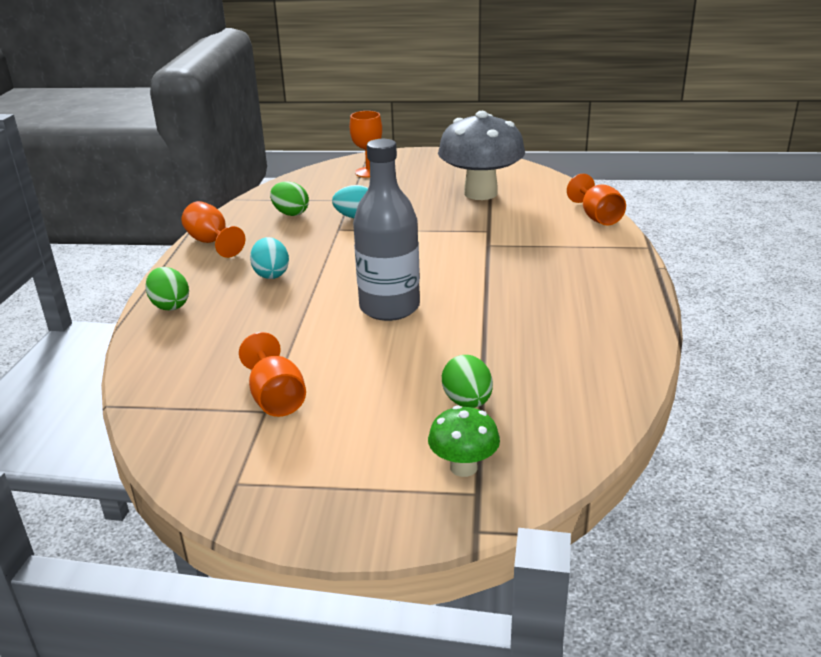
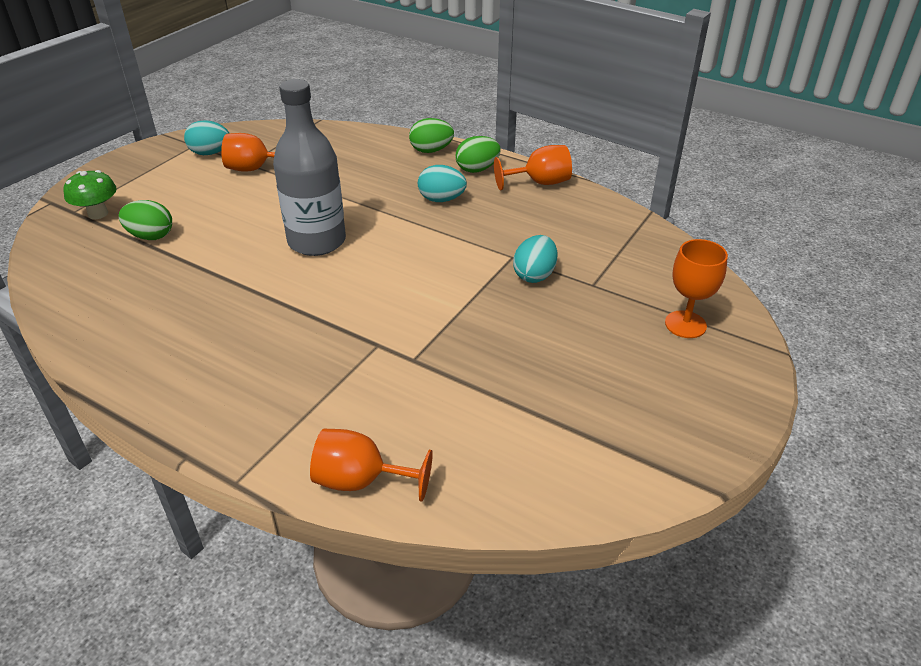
camera: 115 degrees right, 10 degrees up
green egg [270,181,309,216] -> green egg moved to [456,136,501,173]
grey mushroom [438,111,525,200] -> none
none -> turquoise egg [184,120,230,155]

